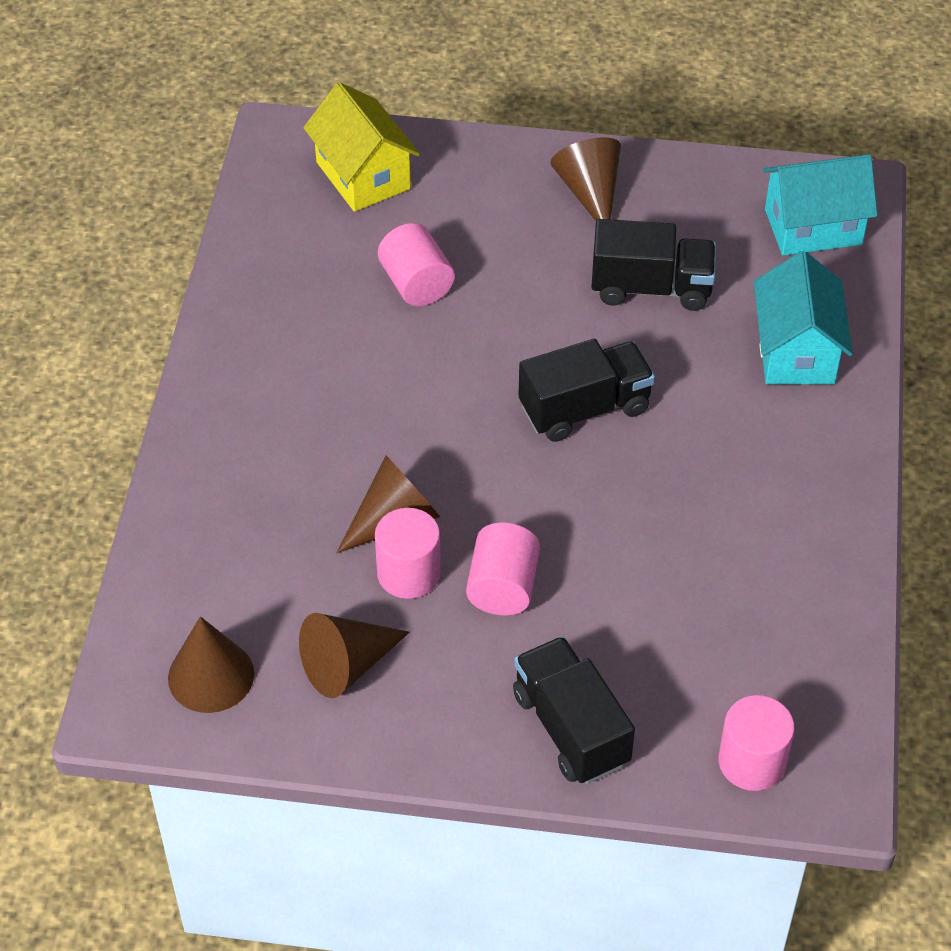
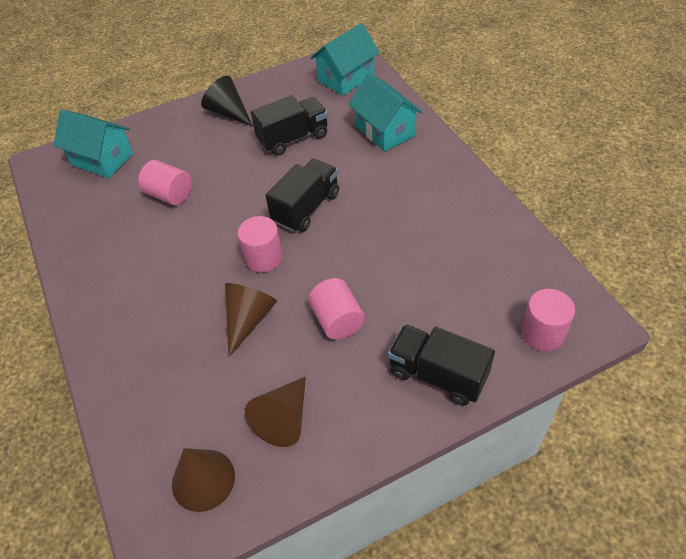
camera: 30 degrees left, 0 degrees up
yellow house [303,82,420,212] -> turquoise house [53,109,133,178]
pink cylinder [375,508,441,599] -> pink cylinder moved to [237,216,283,272]
brown cone [550,137,621,221] -> black cone [201,76,253,127]

